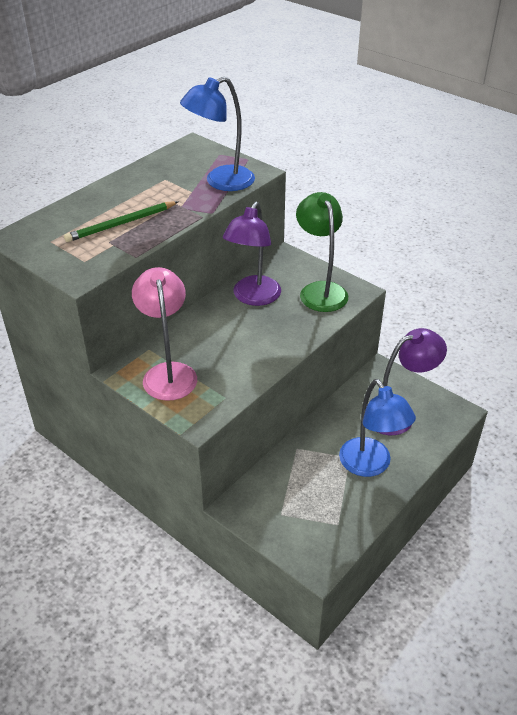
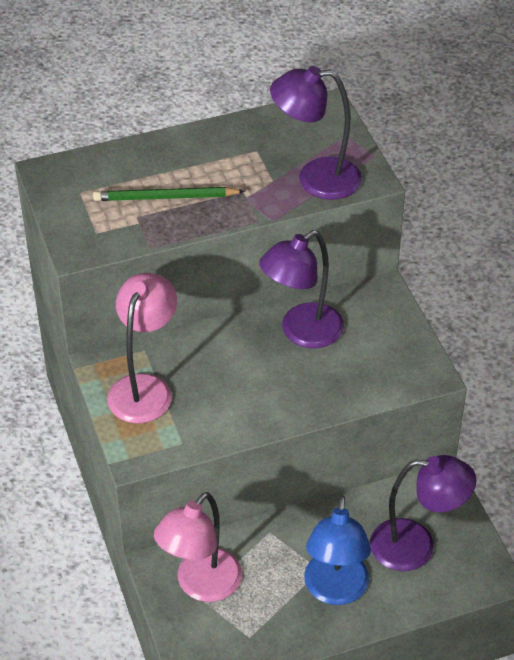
camera: 30 degrees right, 5 degrees up
blue lamp [180,76,255,191] -> purple lamp [270,66,362,200]
green lamp [296,192,348,312] -> none
none -> pink lamp [154,492,242,602]

